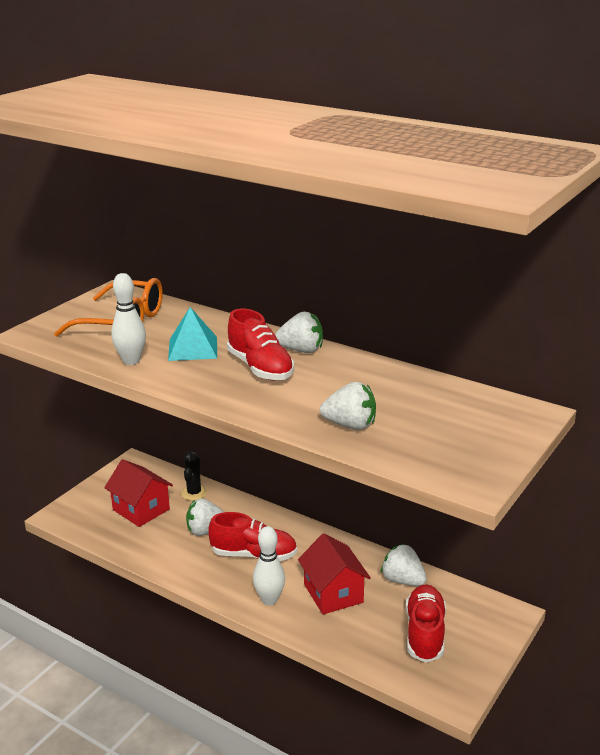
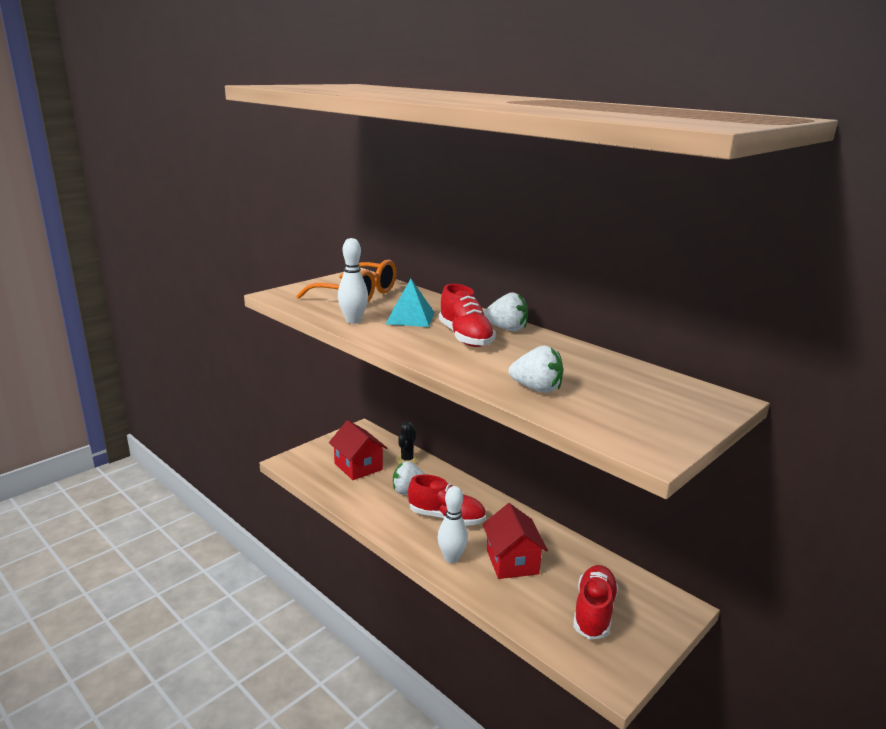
camera: 10 degrees right, 5 degrees down
white strawberry [381,544,427,586] -> none

